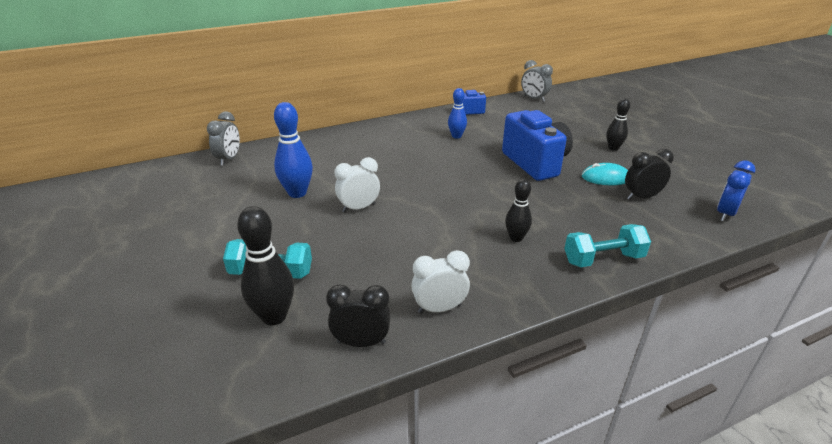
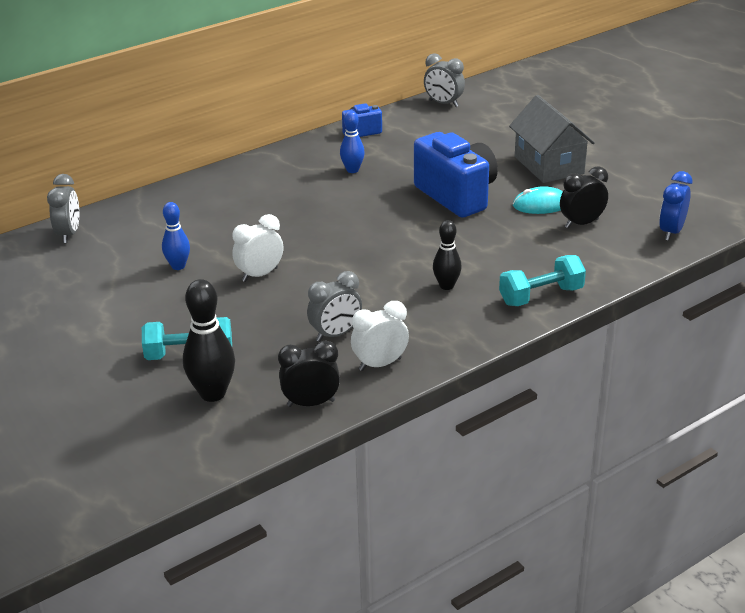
camera: 10 degrees left, 0 degrees up
blue bowling pin [274,102,313,198] -> blue bowling pin [162,202,190,270], size x0.63
black bowling pin [606,99,630,151] -> grey house [509,95,595,183]
none -> grey clock [307,271,362,342]

